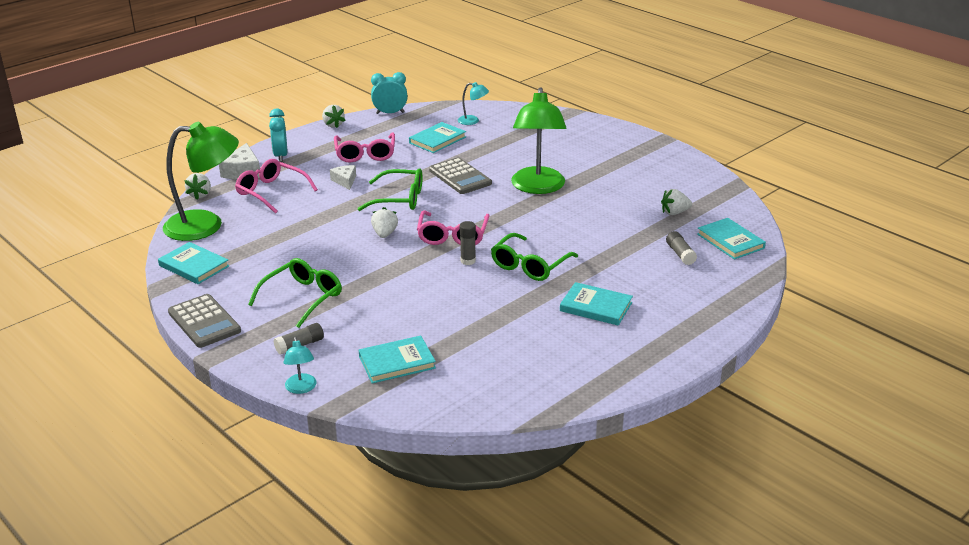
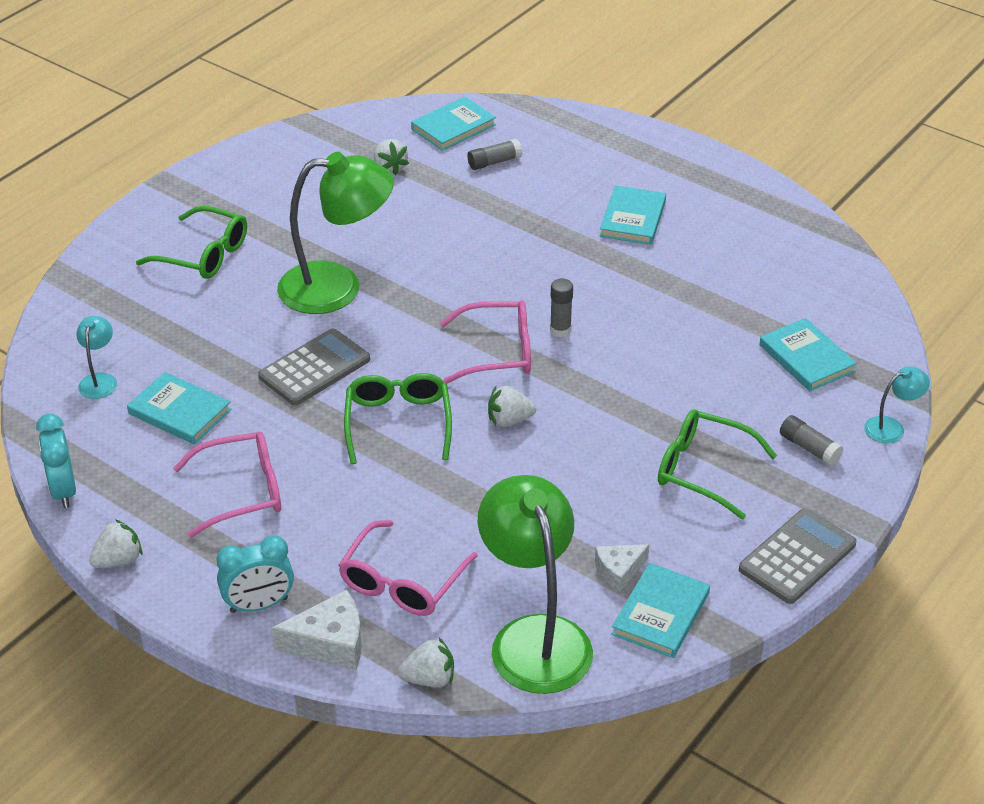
camera: 100 degrees left, 10 degrees up
white cheese [330,165,356,190] -> white cheese moved to [595,544,650,592]
green glasses [491,233,578,281] -> green glasses moved to [136,206,247,279]

